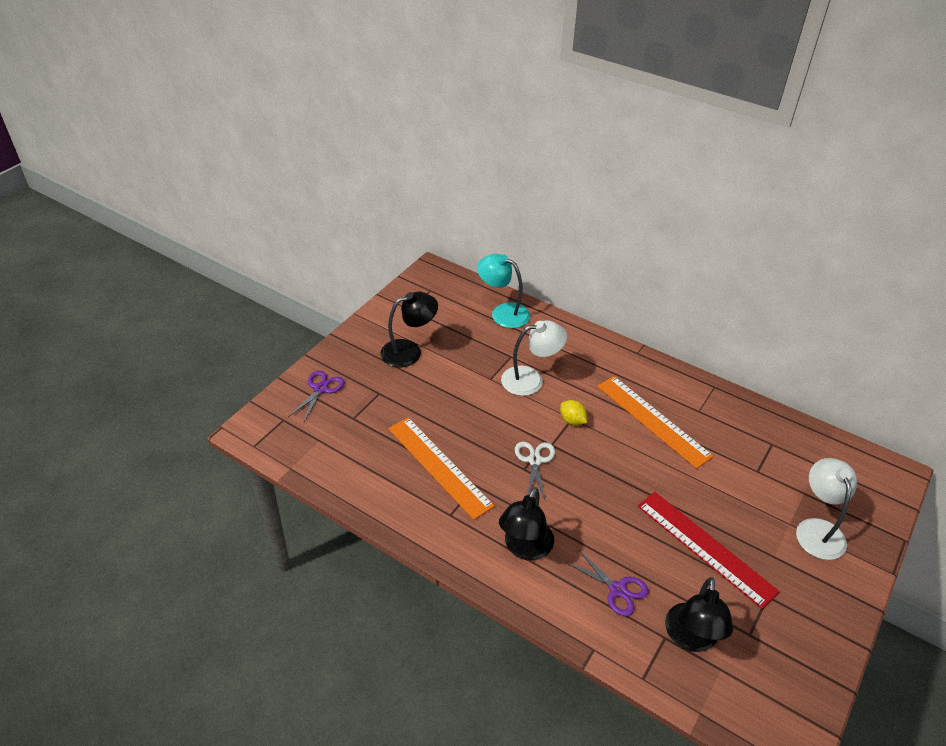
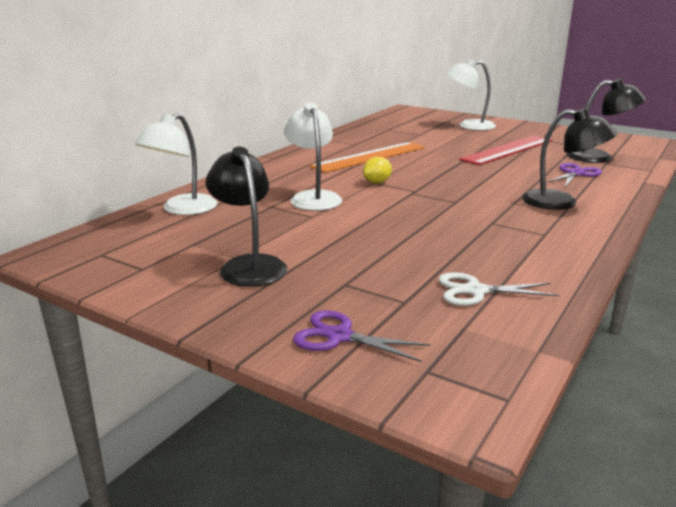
camera: 90 degrees left, 20 degrees down
orange ruler [388,417,495,520] -> none
turquoise lamp [477,254,531,328] -> white lamp [135,113,217,215]
white scissors [515,442,555,502] -> white scissors moved to [438,272,559,306]

